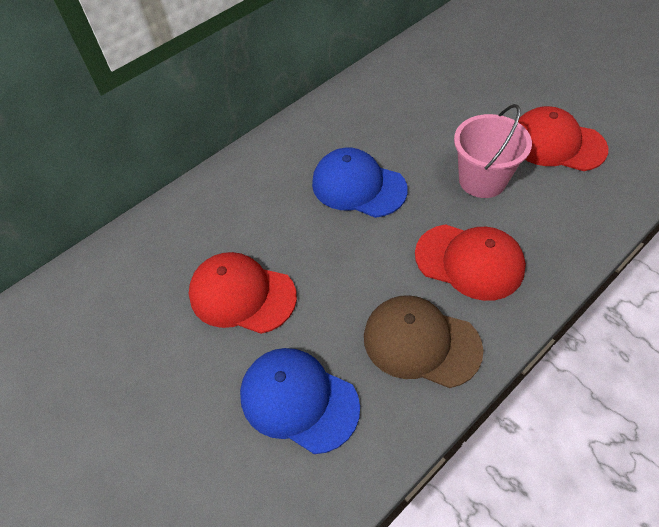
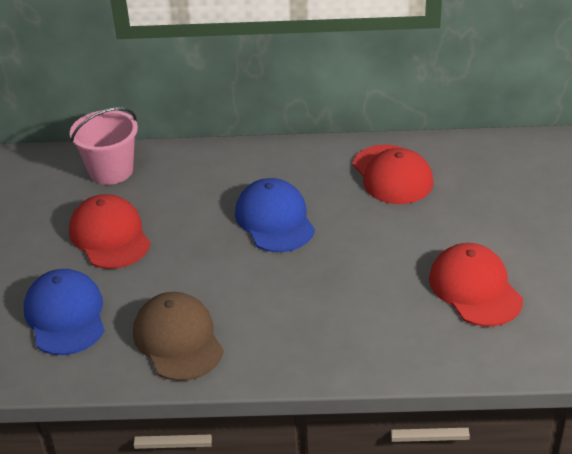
camera: 40 degrees right, 15 degrees down
red cap [415,224,526,301] -> red cap moved to [353,144,434,204]
pink bucket [454,104,532,198] -> pink bucket moved to [70,107,138,185]

